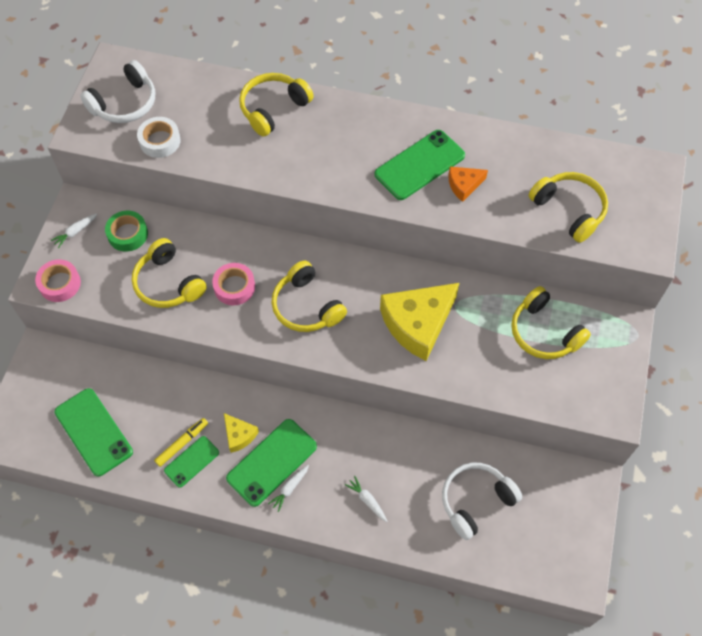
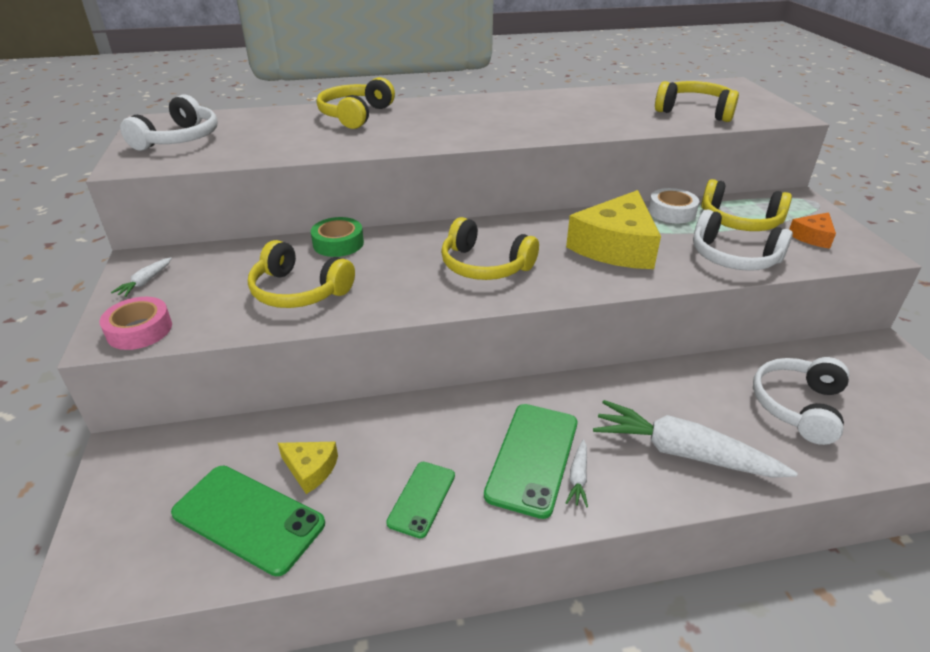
camera: 25 degrees left, 25 degrees down
green tape [105,211,148,252] -> green tape moved to [311,217,364,257]
white tape [137,117,181,158] -> white tape moved to [648,188,699,223]
yellow marker [154,418,208,467] -> none
pink tape [212,263,255,305] -> none
yellow cheese [224,413,259,453] -> yellow cheese moved to [278,442,338,494]
white carrot [345,476,387,522] -> white carrot [593,400,797,478], size x2.33
green phone [375,130,465,200] -> none
orange cheese [449,167,488,202] -> orange cheese moved to [789,212,836,249]
none -> white headphones [693,209,793,271]

